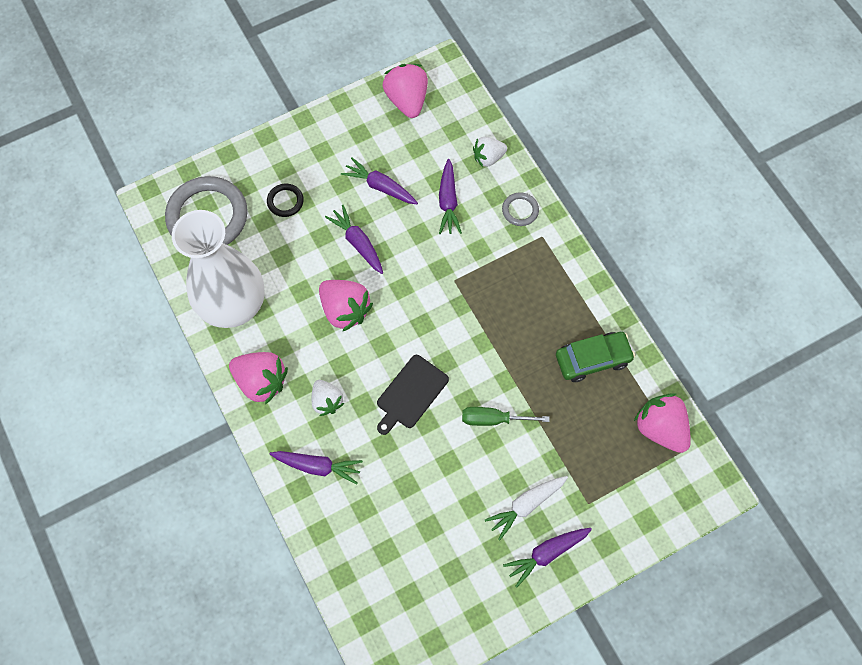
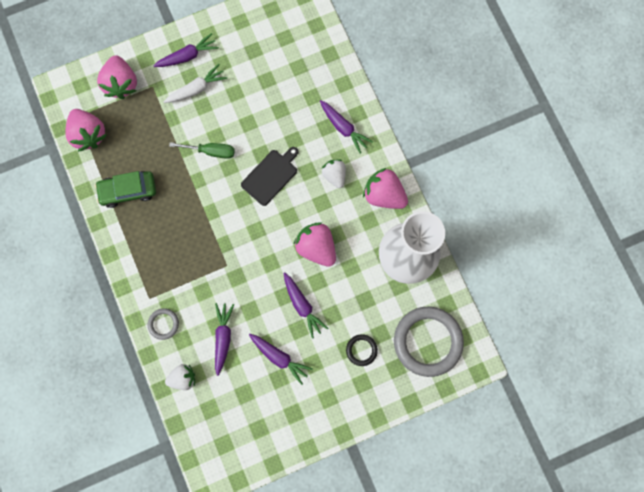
camera: 175 degrees left, 10 degrees up
purple carrot [270,451,363,485] -> purple carrot turned 150 degrees counterclockwise [320,100,373,154]
pink strawberry [383,64,428,118] -> pink strawberry moved to [97,55,137,99]

